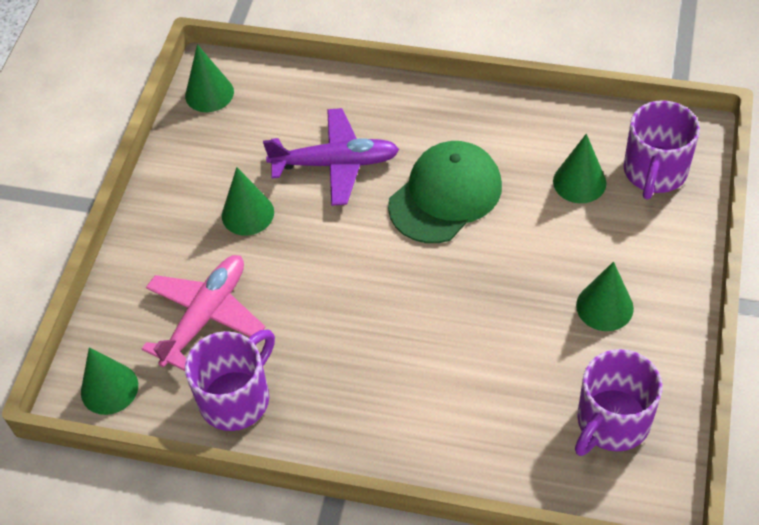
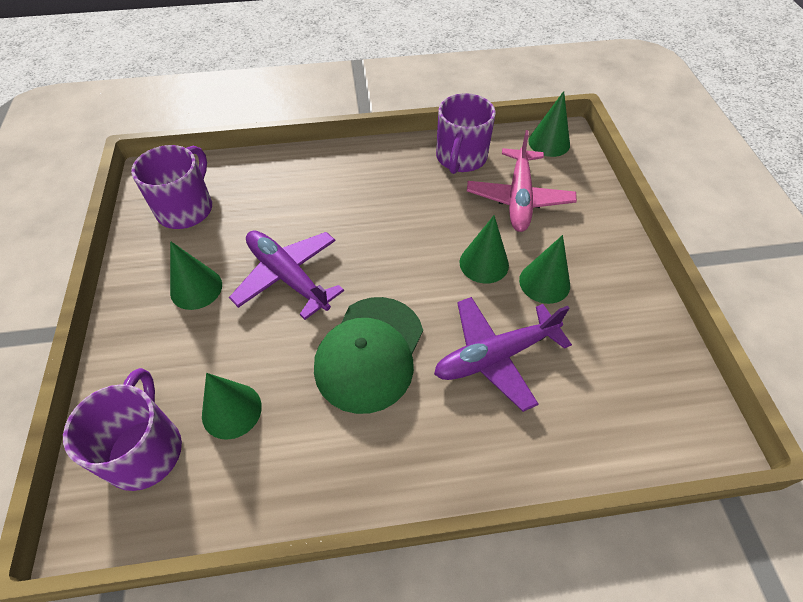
camera: 155 degrees right, 0 degrees up
green cone [185,44,234,112] -> green cone moved to [459,215,509,284]
none -> purple plane [229,230,344,320]

